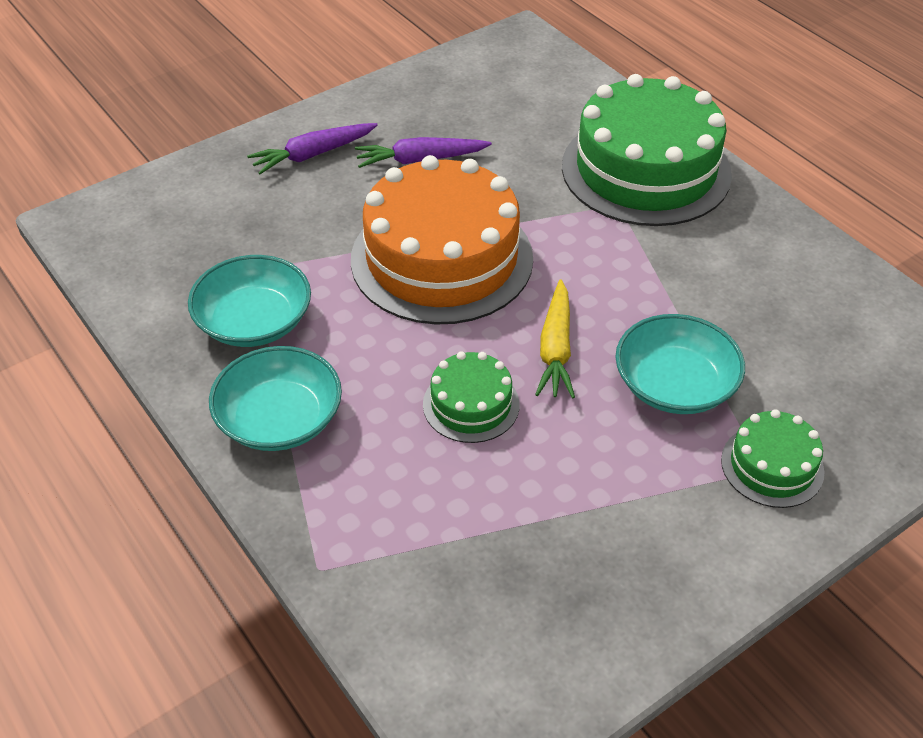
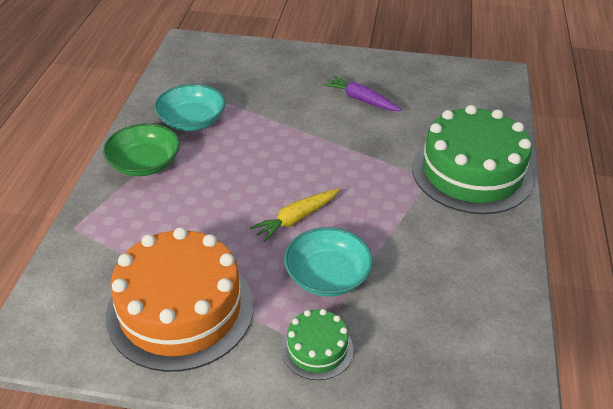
camera: 45 degrees right, 5 degrees down
turquoise bowl [209,346,342,451] -> green bowl [103,123,180,176]
purple carrot [247,123,378,174] -> none
orange cake [351,155,533,324] -> orange cake moved to [106,227,253,372]
green cake [423,351,520,443] -> none

